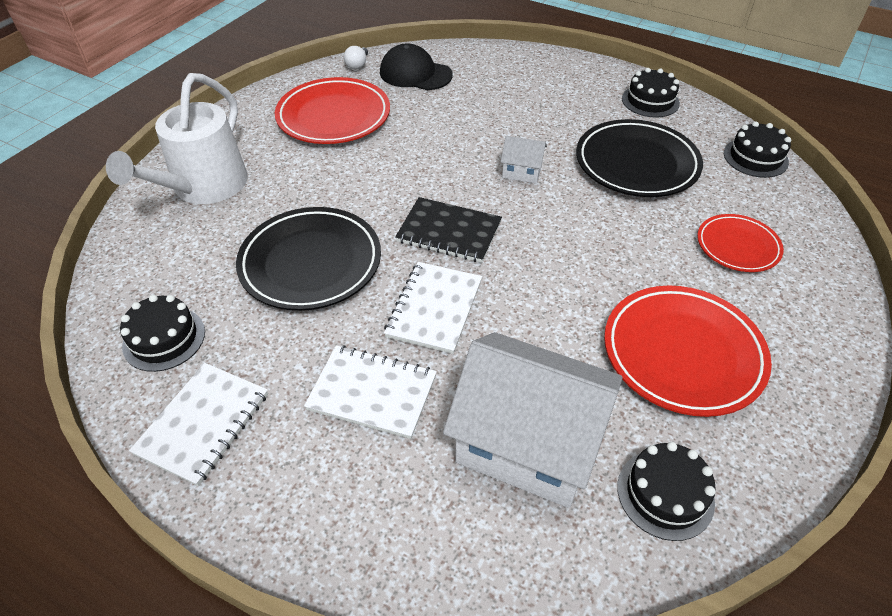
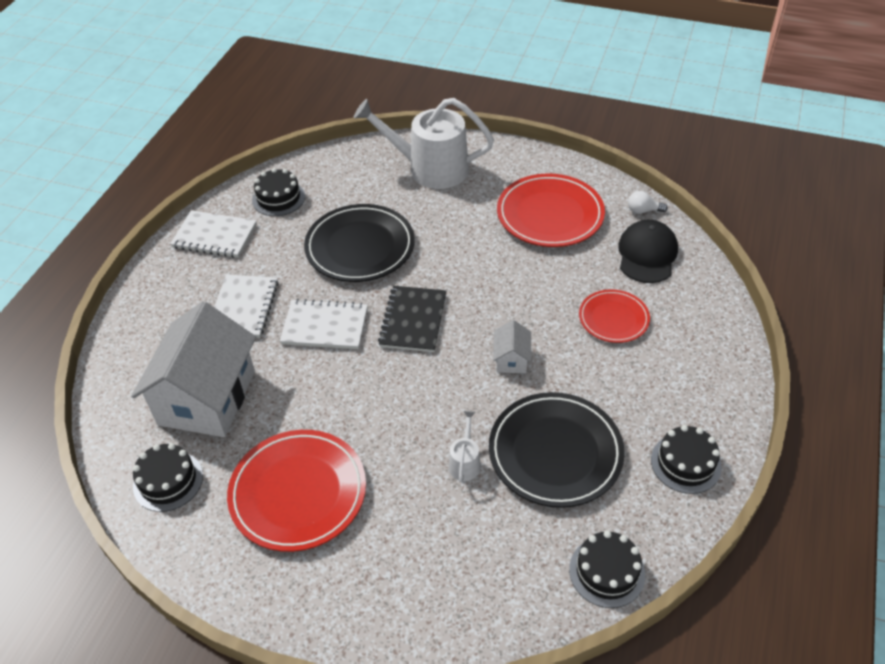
camera: 80 degrees right, 0 degrees up
red plate [697,214,784,272] -> red plate moved to [579,289,650,343]
none -> white watering can [448,411,481,483]

